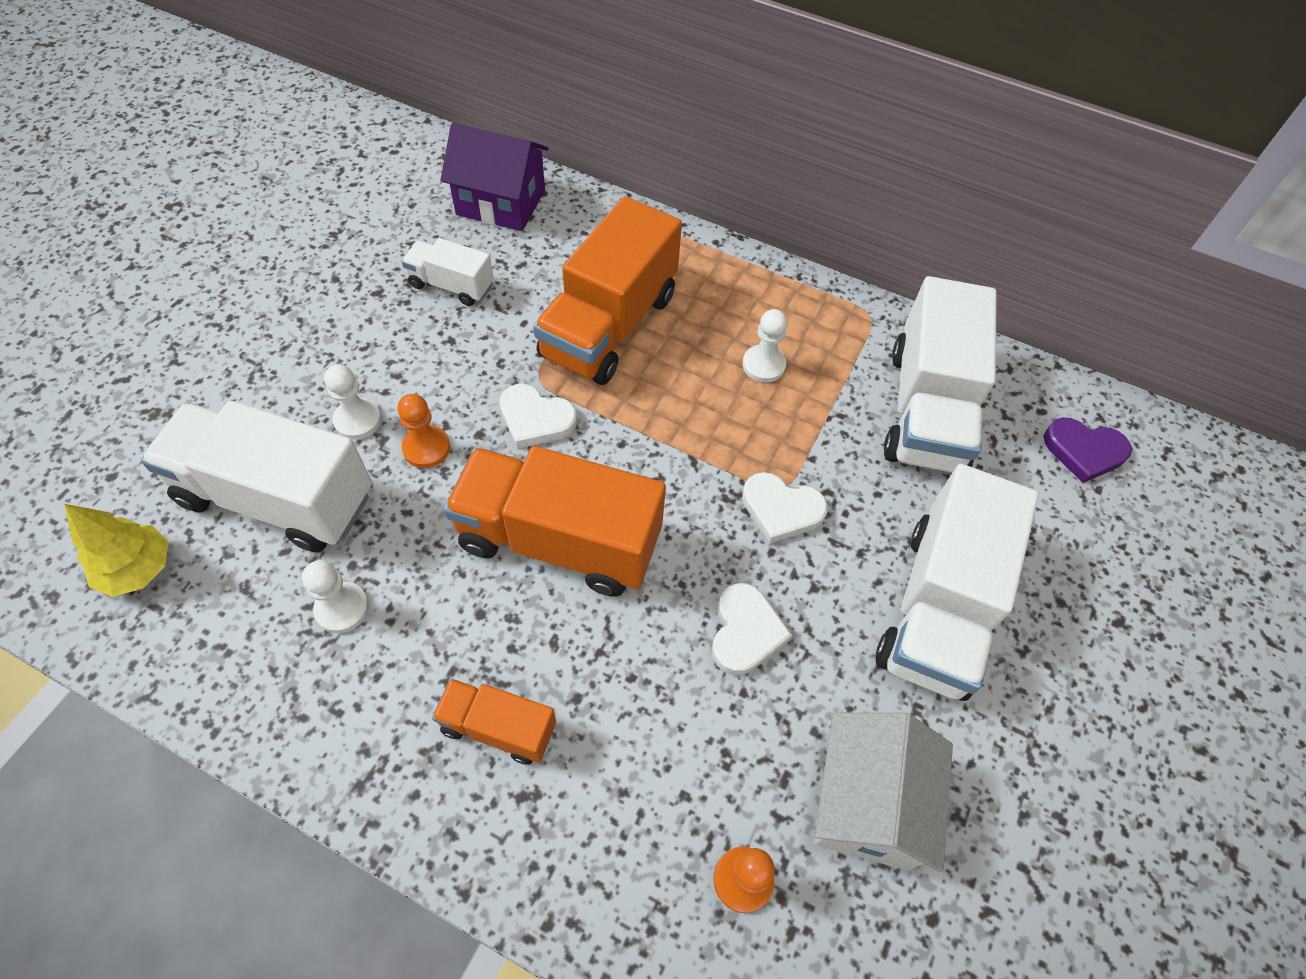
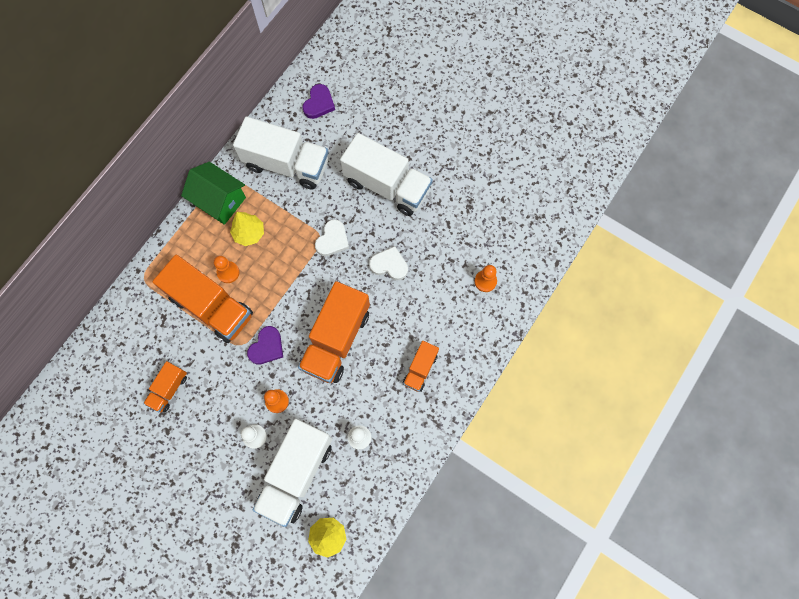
camera: 80 degrees left, 15 degrees up
white truck [402,238,494,306] -> orange truck [143,361,187,413]
purple house [440,123,549,231] -> none
white heart [500,384,577,449] -> purple heart [247,326,283,365]
white pawn [742,309,787,383] -> yellow tree [230,212,264,246]
white house [813,713,953,872] -> none
none -> green house [181,162,246,225]
none -> orange pawn [214,256,240,283]

